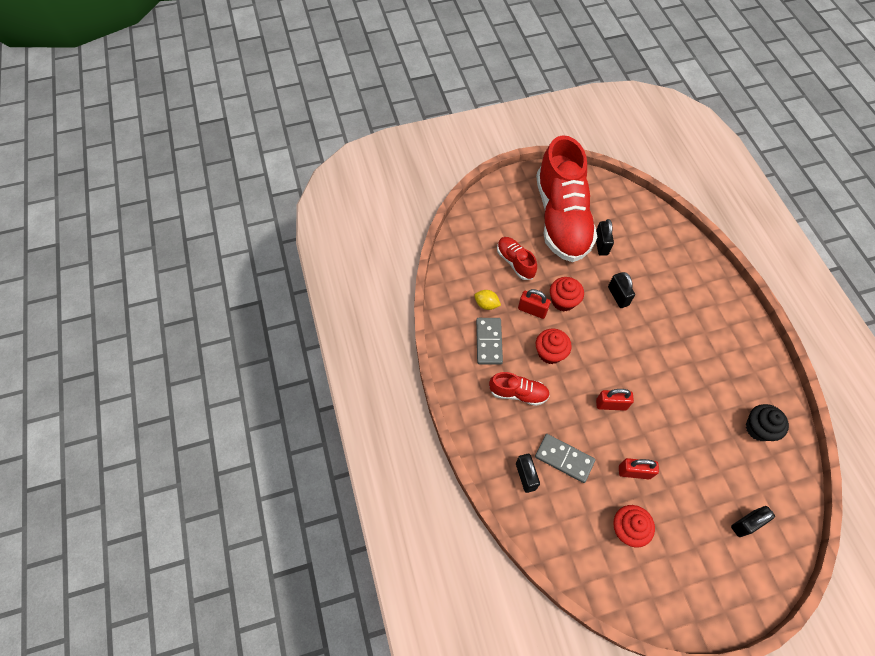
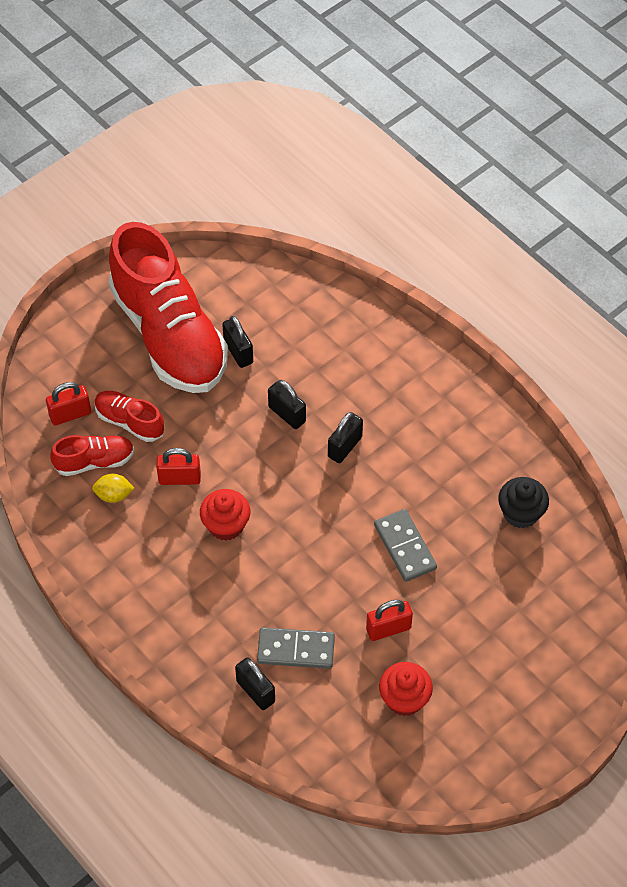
camera: 25 degrees left, 5 degrees down
grey domino [476,318,503,365] -> grey domino moved to [374,509,437,582]
red shoe [489,372,550,406] -> red shoe moved to [50,435,134,476]
red cupcake [550,277,584,312] -> none
red padlock [596,389,634,411] -> red padlock moved to [46,382,91,425]
black padlock [731,506,775,537] -> black padlock moved to [328,412,363,463]

